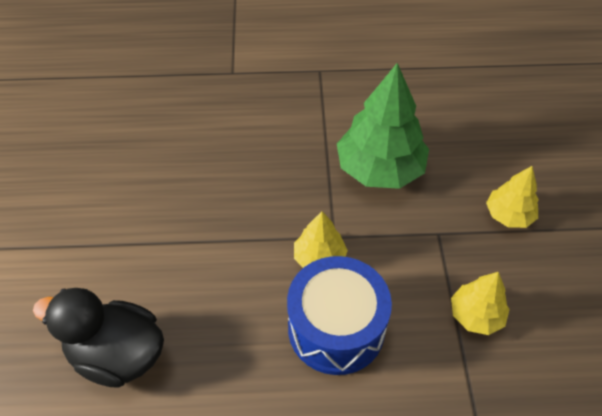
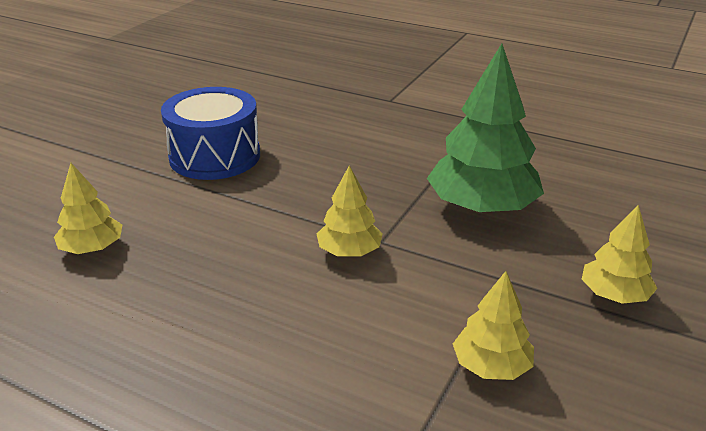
camera: 30 degrees right, 20 degrees down
black duck [33,288,164,388] -> yellow tree [54,163,122,254]
blue drum [287,256,392,375] -> blue drum moved to [161,87,260,180]

